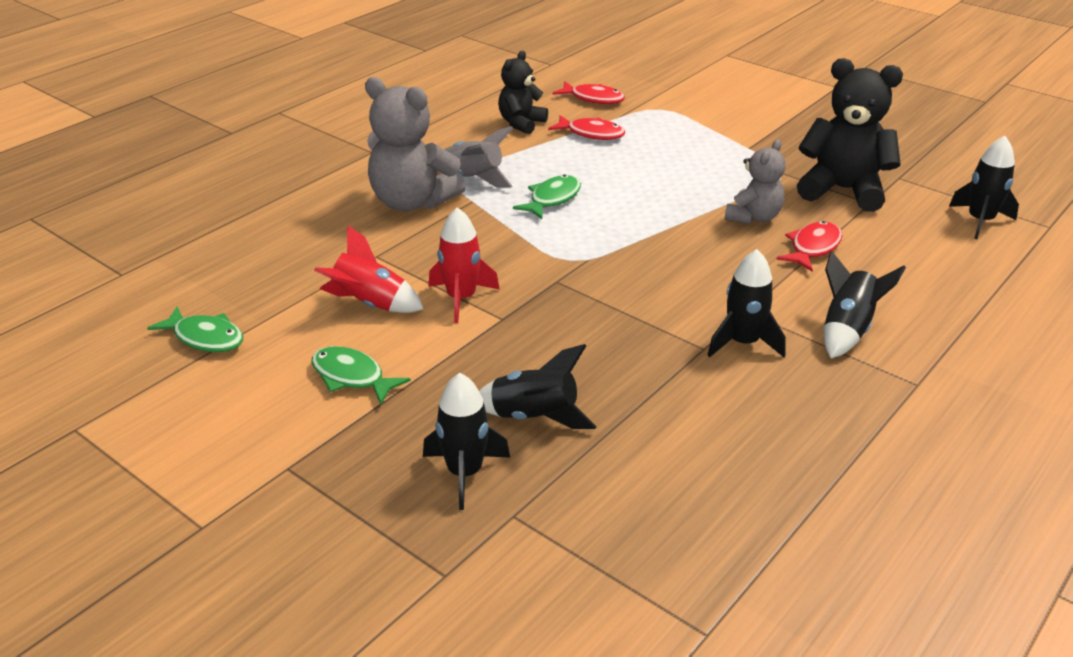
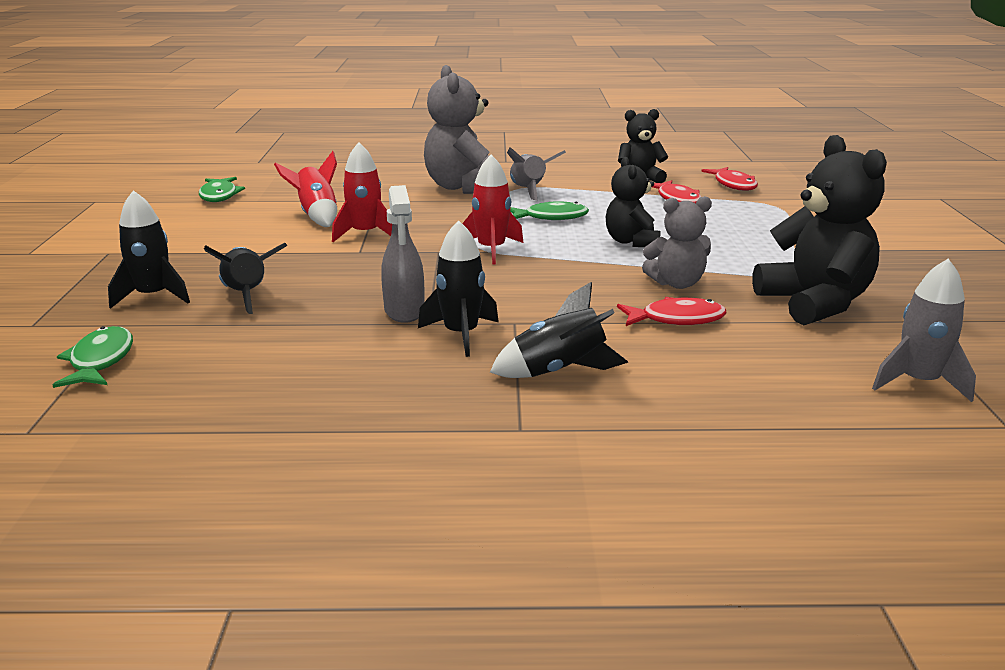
camera: 50 degrees right, 10 degrees down
green fish [311,346,411,404] -> green fish moved to [53,326,133,388]
black rocket [949,136,1019,239] -> grey rocket [872,259,976,402]
none -> grey spray bottle [381,185,424,323]
none -> red rocket [462,155,523,265]
none -> black teddy bear [606,157,661,247]

